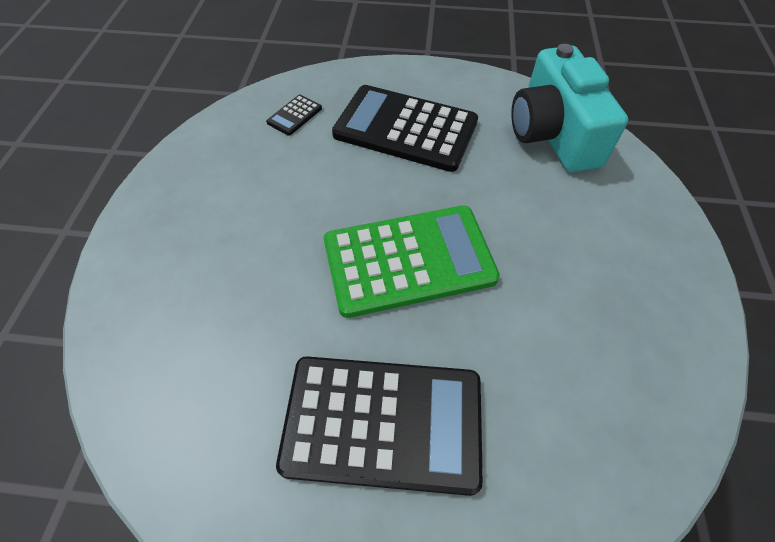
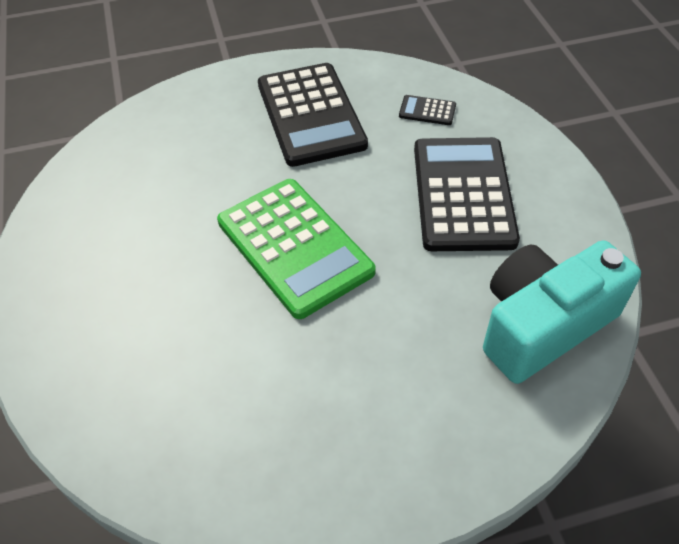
camera: 70 degrees right, 5 degrees down
black calculator [276,356,483,496] -> black calculator moved to [258,63,368,167]

